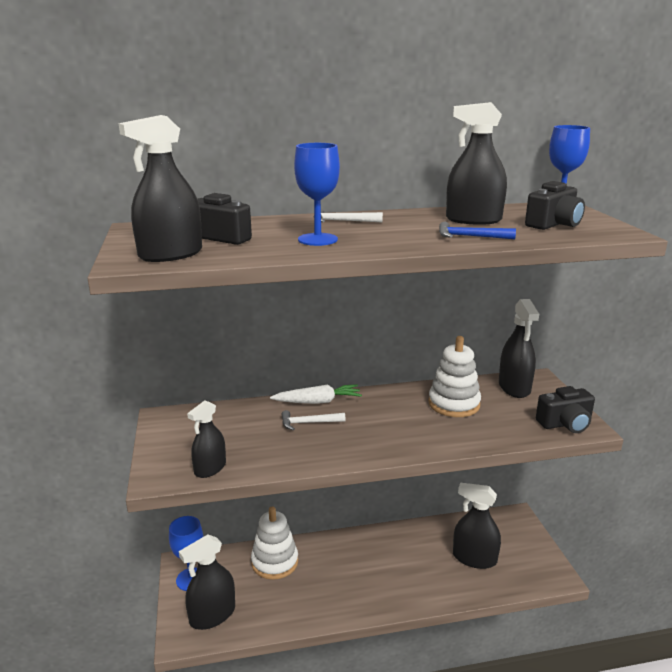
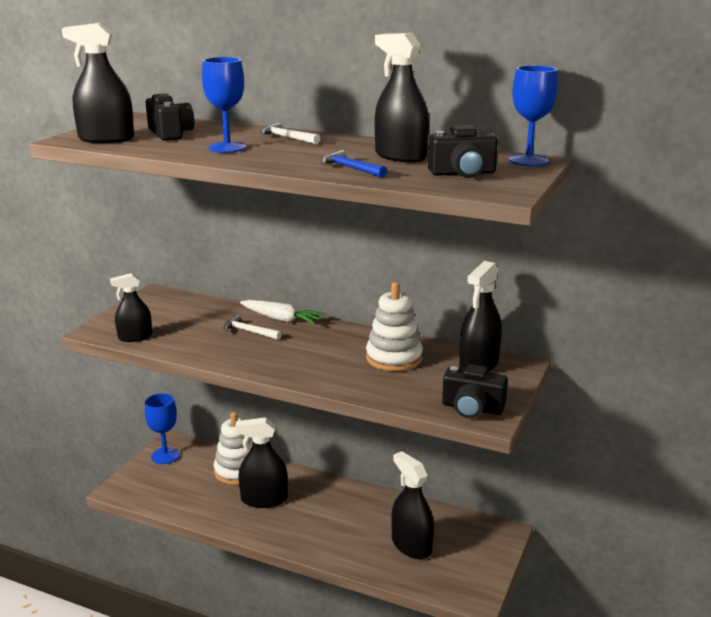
camera: 35 degrees right, 0 degrees up
black spray bottle [179,534,235,630] -> black spray bottle moved to [235,417,288,508]

